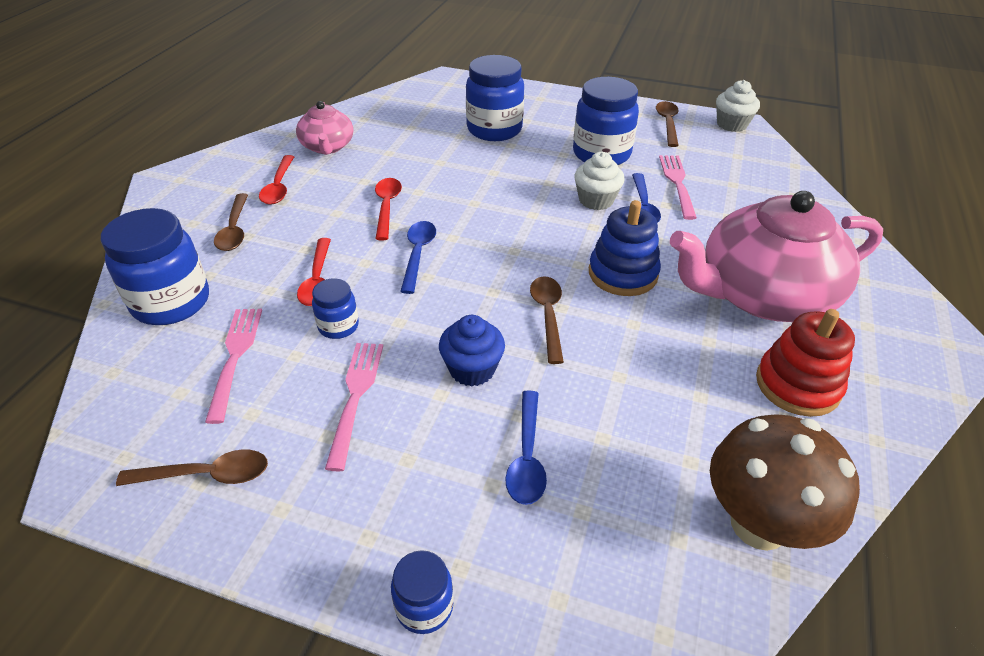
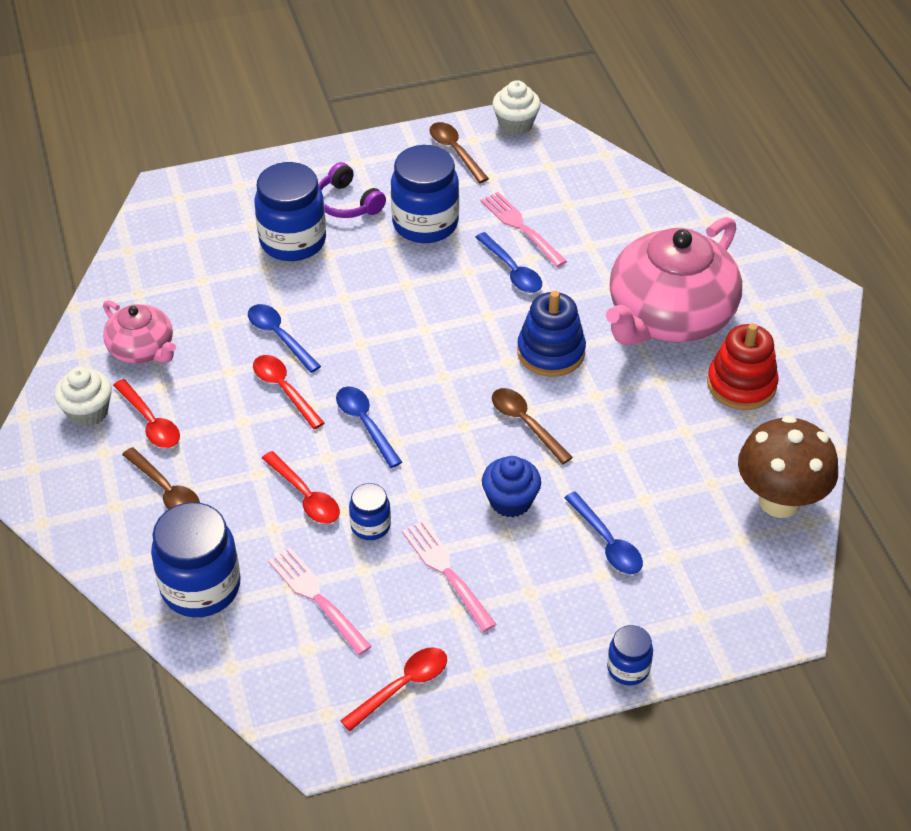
camera: 35 degrees left, 5 degrees up
brown spoon [116,449,268,486] -> red spoon [340,647,447,731]
white cupcake [574,152,625,210] -> white cupcake moved to [54,367,112,427]
none -> blue spoon [248,304,321,373]
none -> purple headphones [318,162,386,218]

